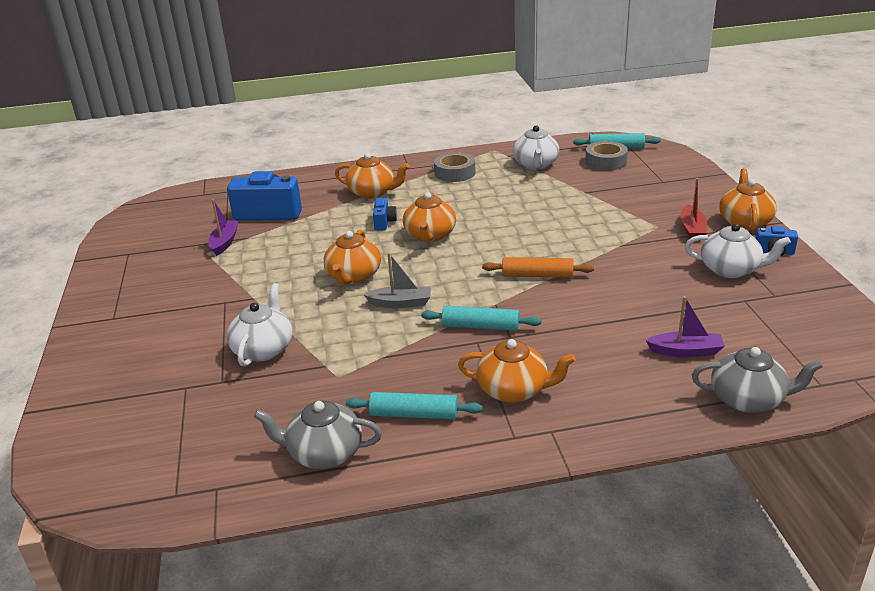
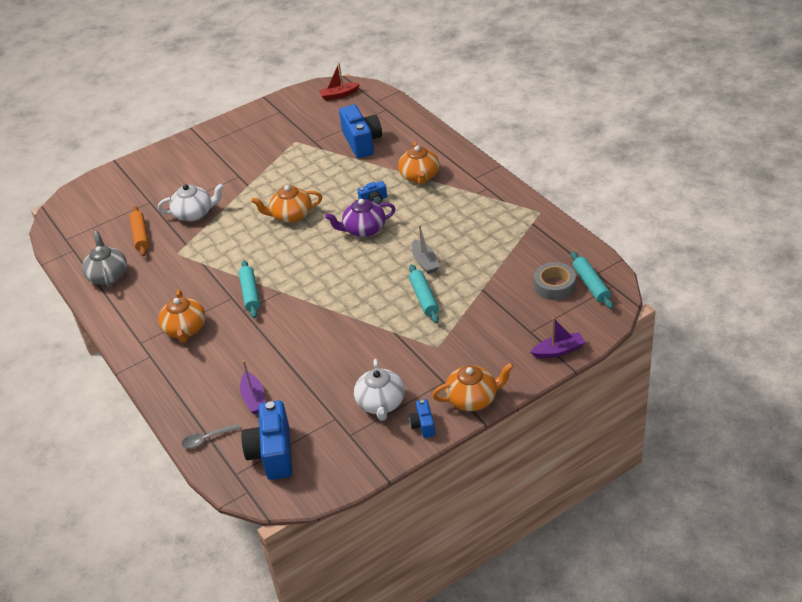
camera: 70 degrees right, 10 degrees up
purple boat [208,199,239,256] -> purple boat moved to [531,317,585,358]
turquoise rolling pin [346,392,483,419] -> turquoise rolling pin moved to [409,264,439,323]
grey boat [363,253,431,308] -> grey boat moved to [412,225,440,274]
orange teapot [403,192,456,242] -> purple teapot [325,199,396,237]
grey tape [434,152,475,182] -> none
orange rolling pin [482,257,594,278] -> orange rolling pin moved to [129,206,149,256]
white teapot [512,125,559,170] -> none
red boat [680,178,707,238] -> red boat moved to [319,63,360,101]
grey teapot [692,347,823,413] -> grey spoon [181,424,240,448]
none -> blue camera [241,400,292,480]

